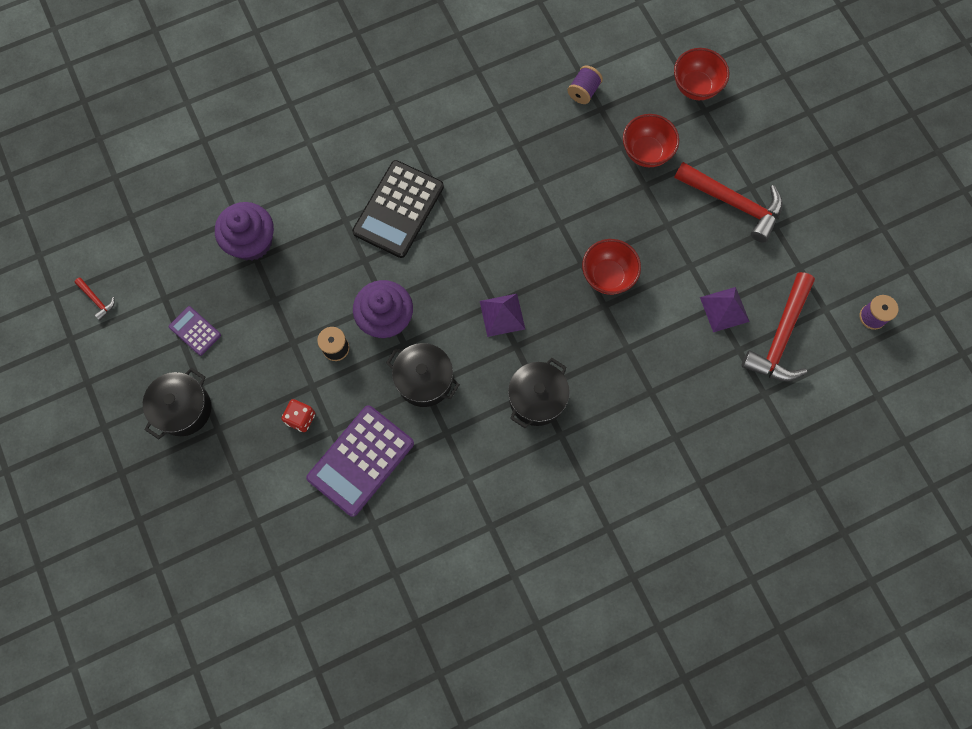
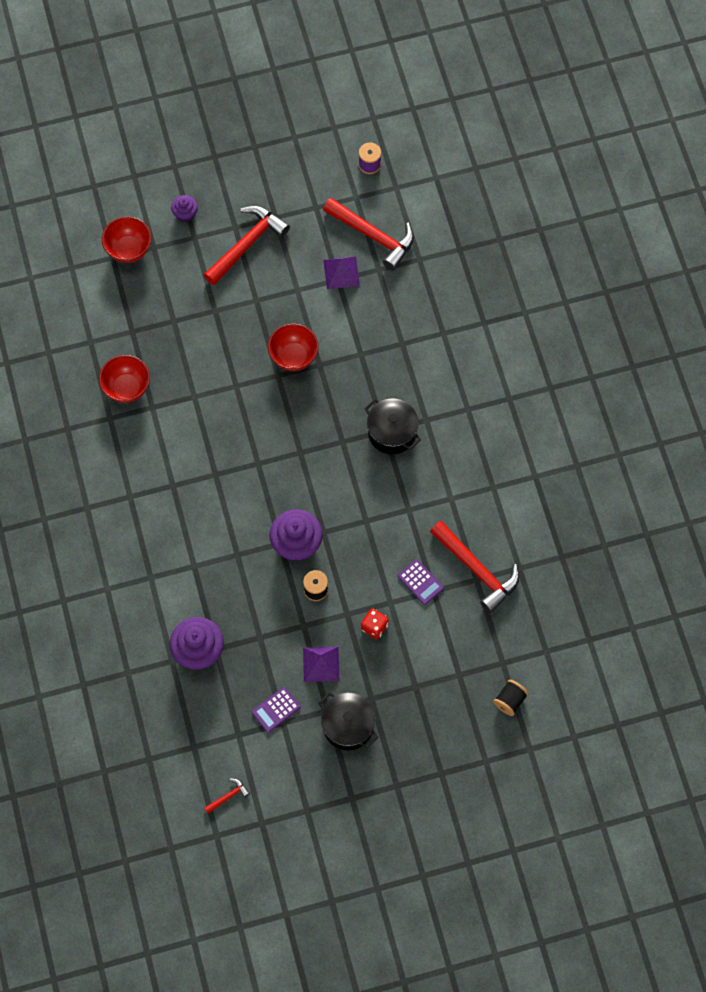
camera: 80 degrees left, 5 degrees down
purple calculator [306,405,414,517] -> purple calculator [398,559,444,605], size x0.49
black calculator [352,160,444,258] -> none
black pot [386,343,460,407] -> none
purple pyramid [480,294,525,337] -> purple pyramid moved to [303,647,340,682]
purple spool [567,65,603,104] -> none
red bowl [623,114,679,167] -> red bowl moved to [99,355,150,403]
none -> purple cupcake [171,195,198,222]
none -> red hammer [430,521,519,613]
none -> black spool [493,680,529,716]

